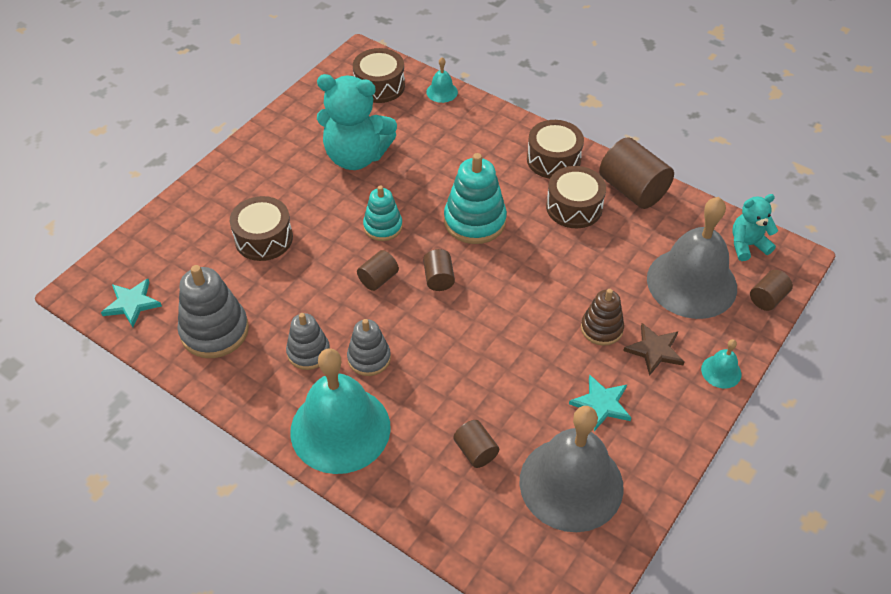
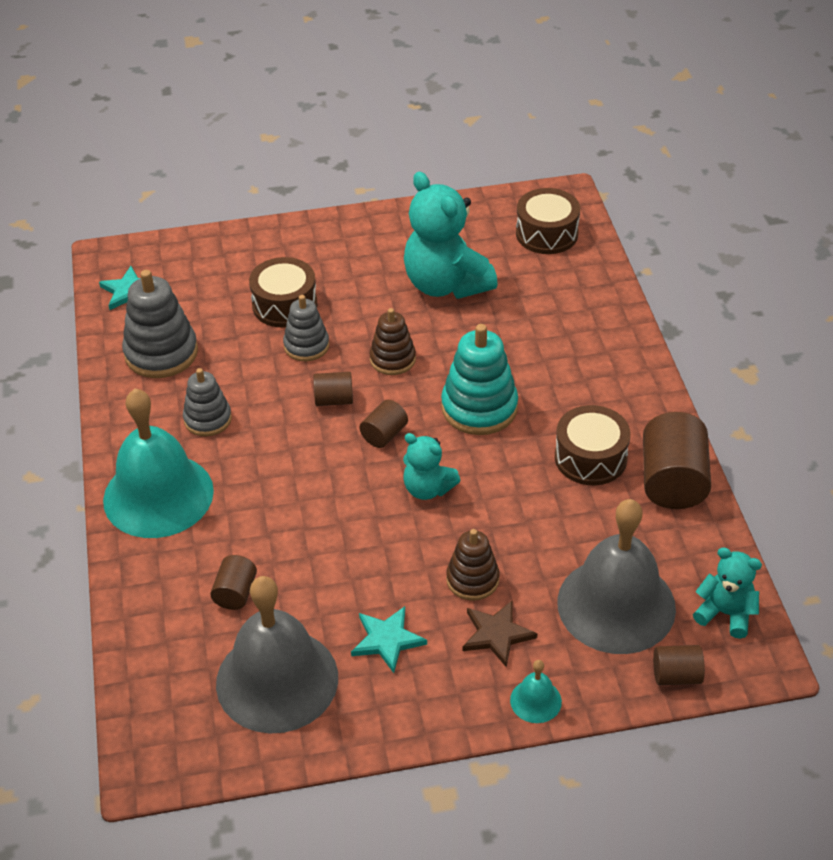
camera: 45 degrees right, 5 degrees down
grey stacking toy [347,319,391,376] -> grey stacking toy moved to [283,295,329,361]
turquoise stacking toy [363,186,403,241] -> brown stacking toy [369,308,416,375]
turquoise bell [426,57,458,103] -> none
brown drum [527,120,584,179] -> none
none -> turquoise teddy bear [403,433,461,500]

